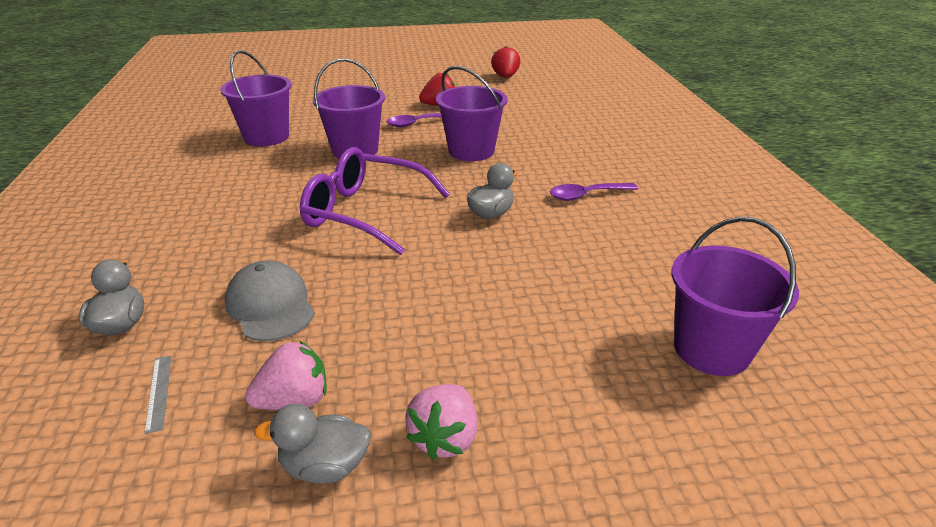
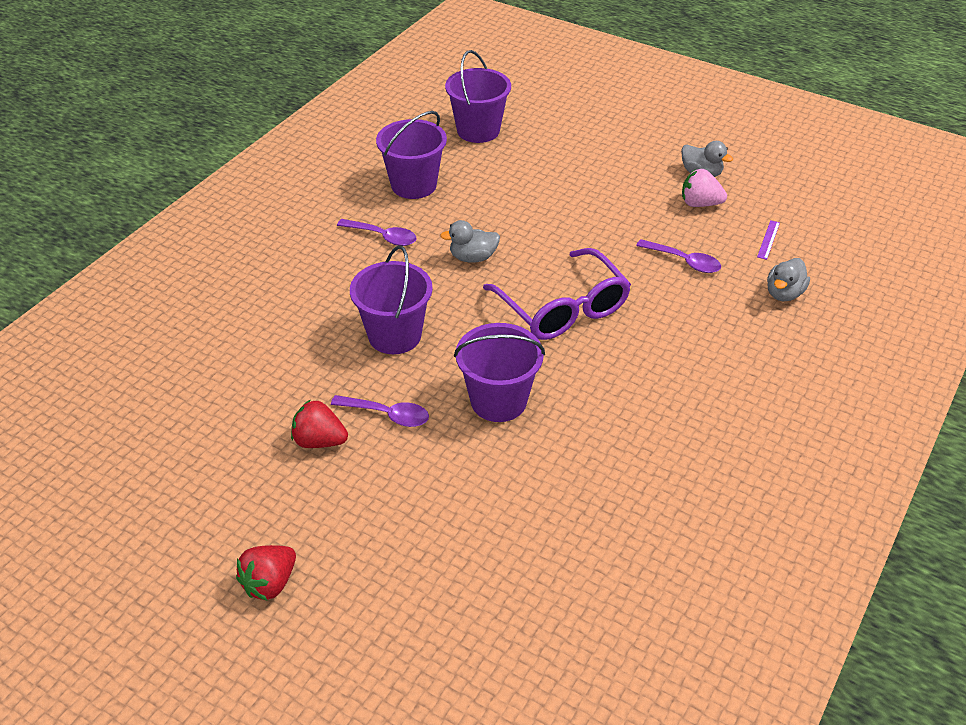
camera: 140 degrees left, 10 degrees up
grey ruler [144,356,171,434] -> purple ruler [757,220,780,260]
purple bucket [220,50,292,146] -> purple bucket moved to [376,111,447,199]
grey cap [225,260,315,341] -> purple spoon [636,239,721,273]
pink strawberry [405,384,477,460] -> none
red strawberry [491,46,520,78] -> red strawberry moved to [236,545,296,600]

